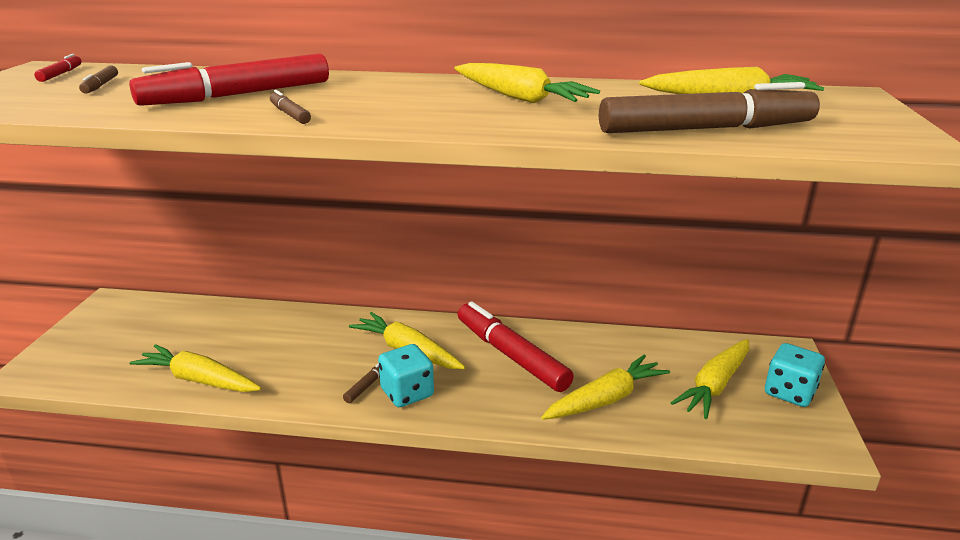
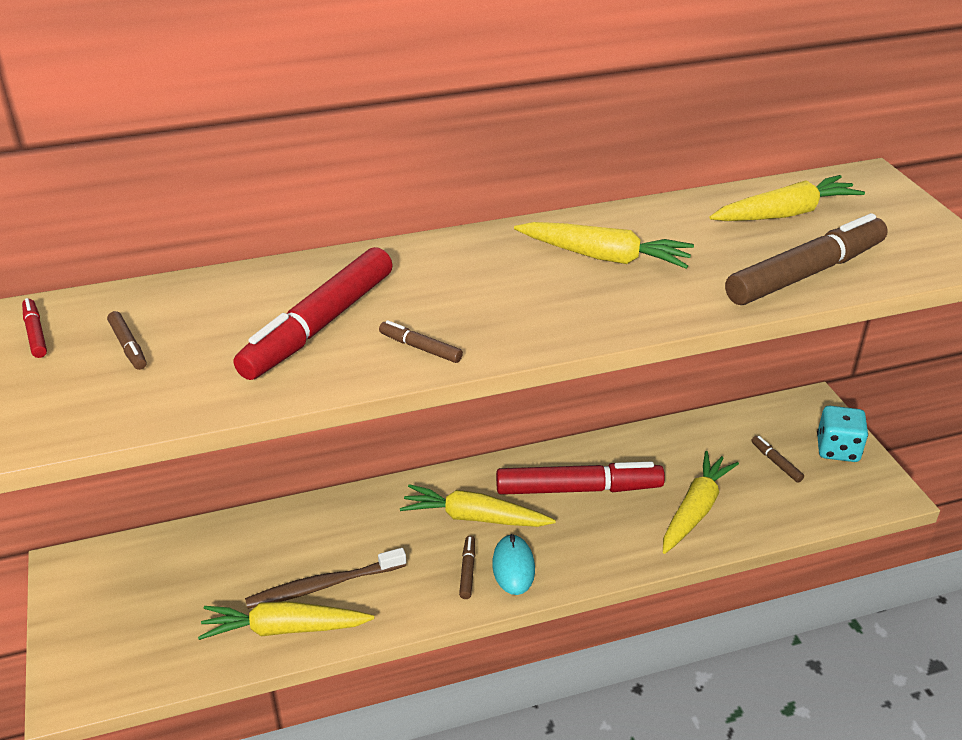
camera: 25 degrees left, 10 degrees up
turquoise dice [378,344,434,407] -> turquoise mouse [492,534,535,595]
red marker [458,301,574,392] -> red marker turned 150 degrees clockwise [496,462,665,495]
yellow carrot [671,339,749,419] -> brown marker [751,436,804,483]
none -> brown toothbrush [245,548,406,609]

